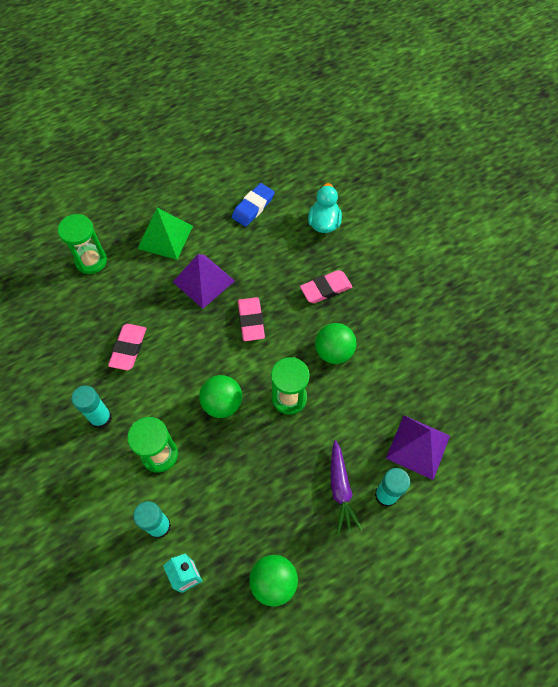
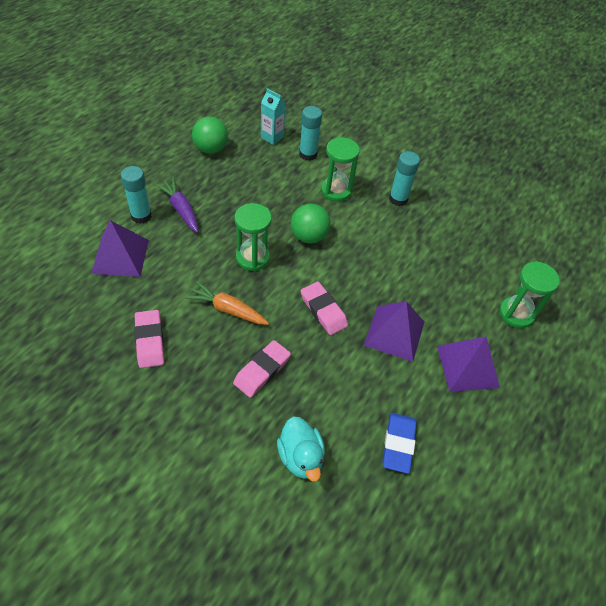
camera: 150 degrees right, 10 degrees down
pink eraser [108,324,146,371] -> pink eraser moved to [134,310,164,368]
green pyramid [137,208,193,260] -> purple pyramid [437,336,500,392]
green ball [315,323,356,364] -> orange carrot [185,281,269,325]

